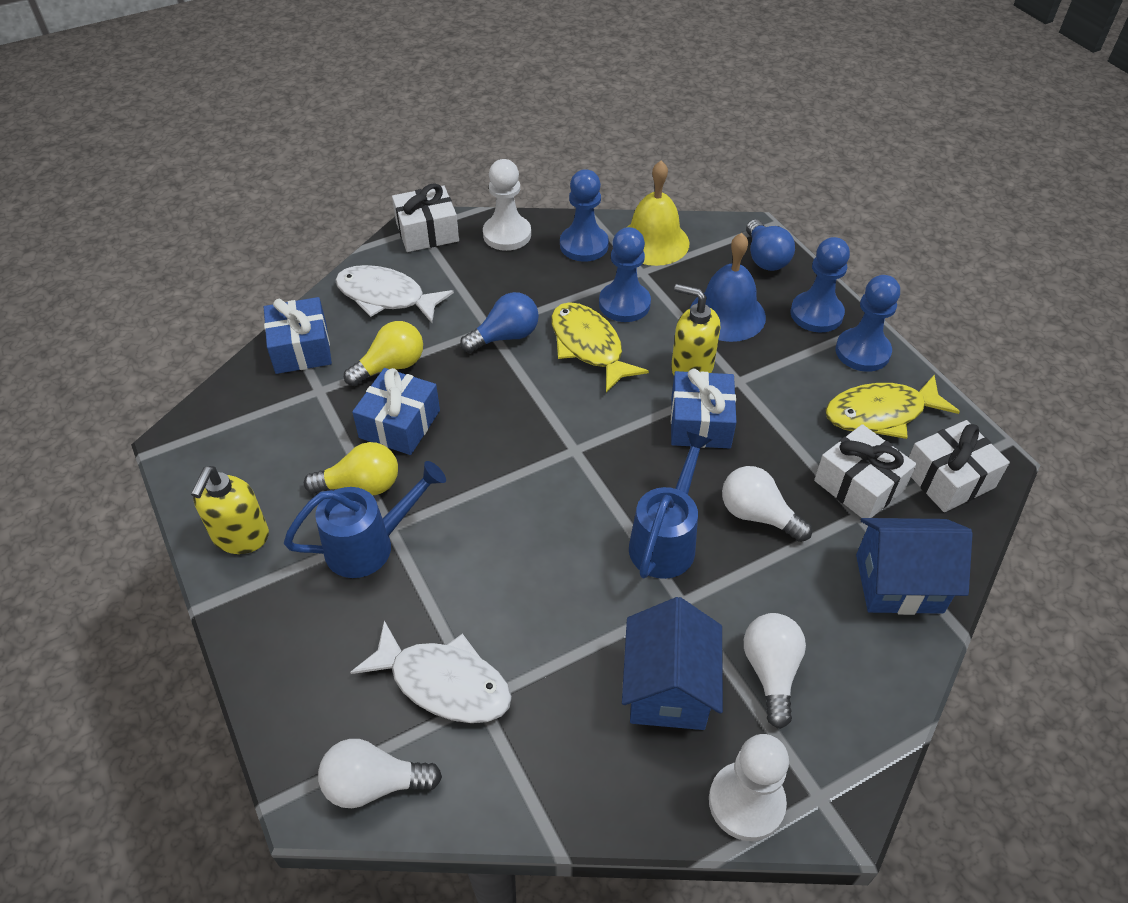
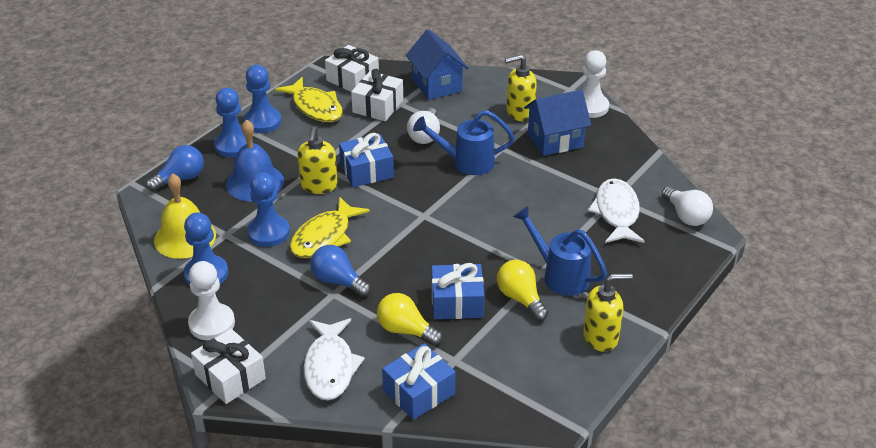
camera: 115 degrees left, 10 degrees down
white light bulb [744,613,806,729] -> yellow soap dispenser [505,54,537,121]

